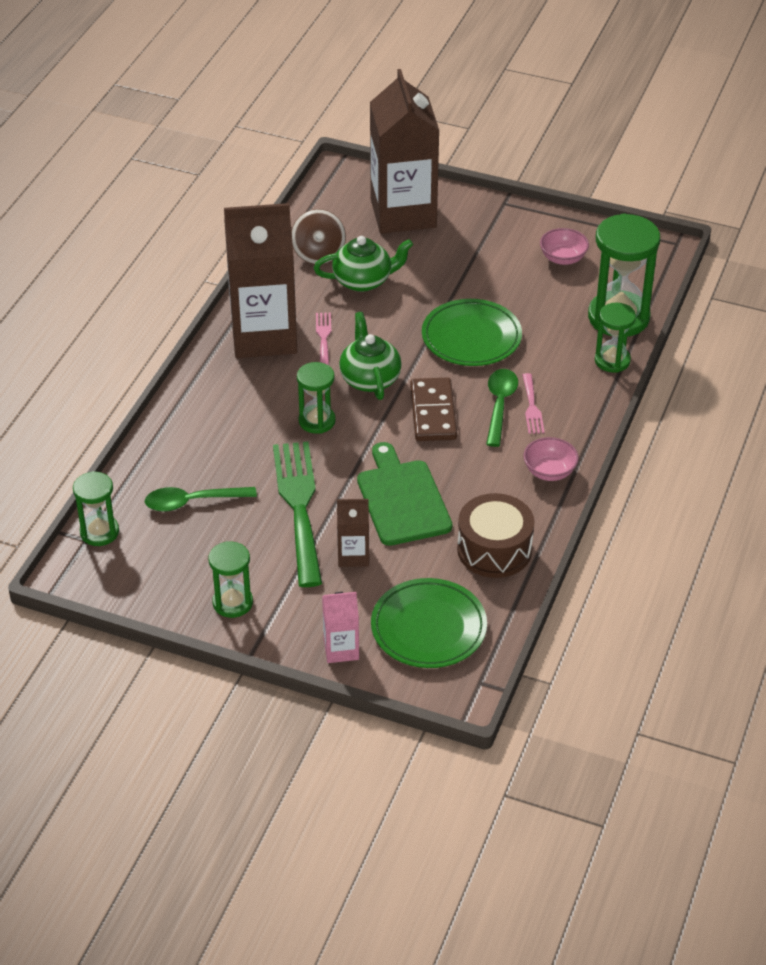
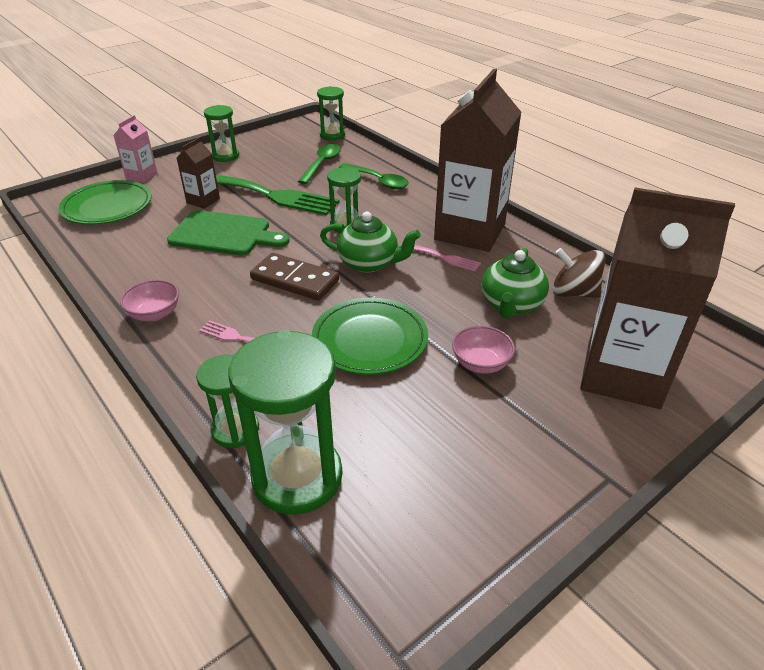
camera: 120 degrees right, 5 degrees down
brown drum [457,493,534,578] -> none
green spoon [486,369,518,447] -> green spoon moved to [339,163,409,189]
pink bowl [540,228,589,265] -> pink bowl moved to [452,326,515,373]

